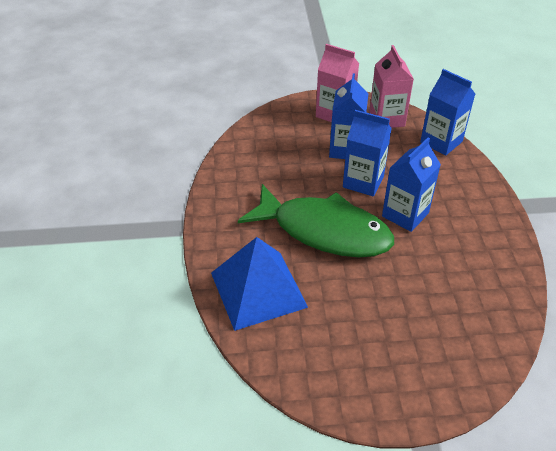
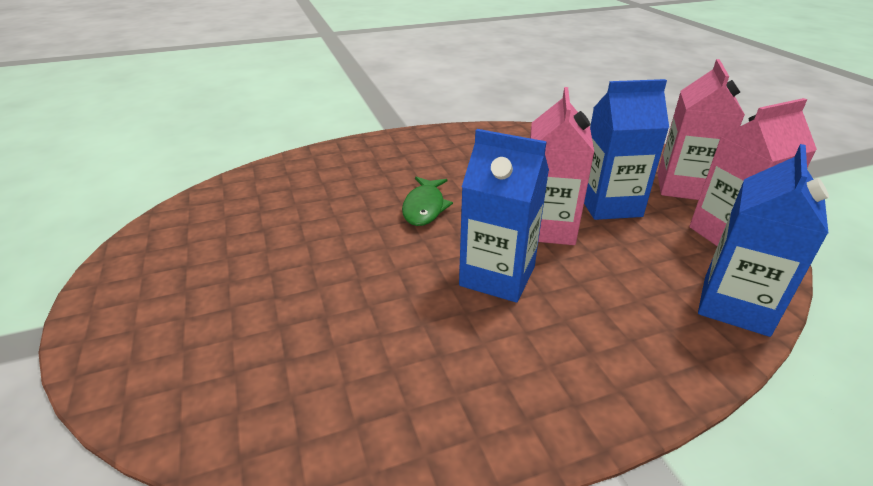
camera: 75 degrees right, 10 degrees down
blue pyramid [211,237,308,331] -> none
green fish [238,184,394,257] -> green fish [402,177,453,226], size x0.42
blue carton [343,110,392,196] -> pink carton [530,87,594,245]

